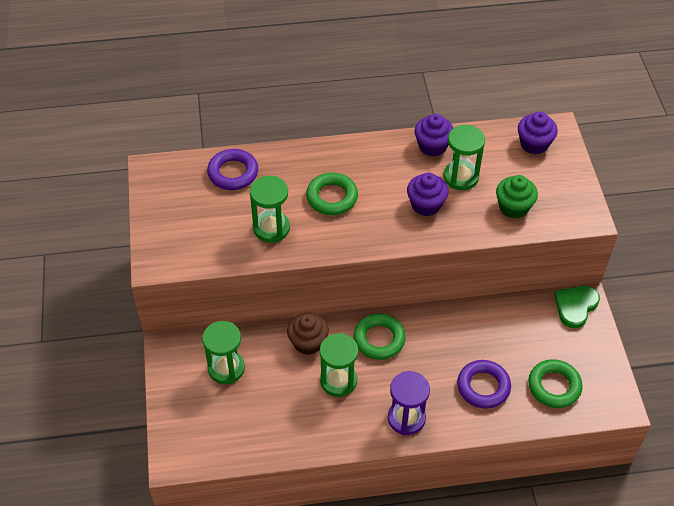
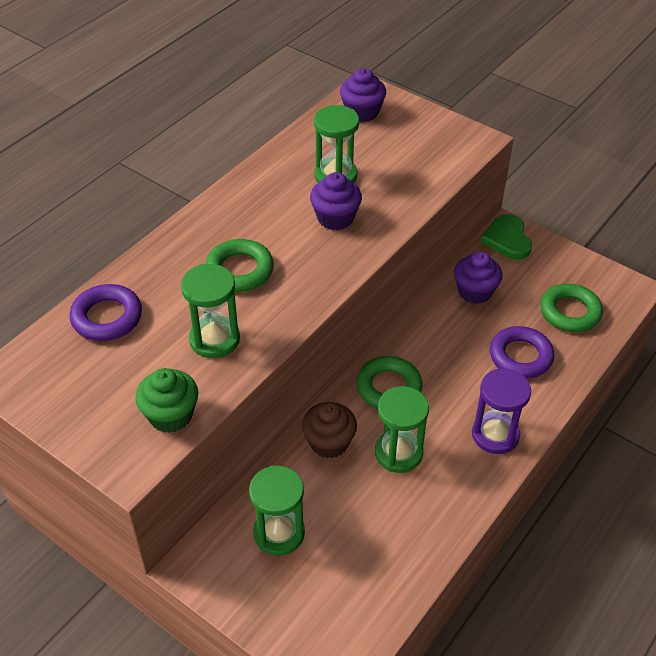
camera: 45 degrees left, 5 degrees down
purple cupcake [415,114,453,157] -> purple cupcake moved to [454,252,502,304]
green cupcake [496,175,538,219] -> green cupcake moved to [135,368,198,433]

